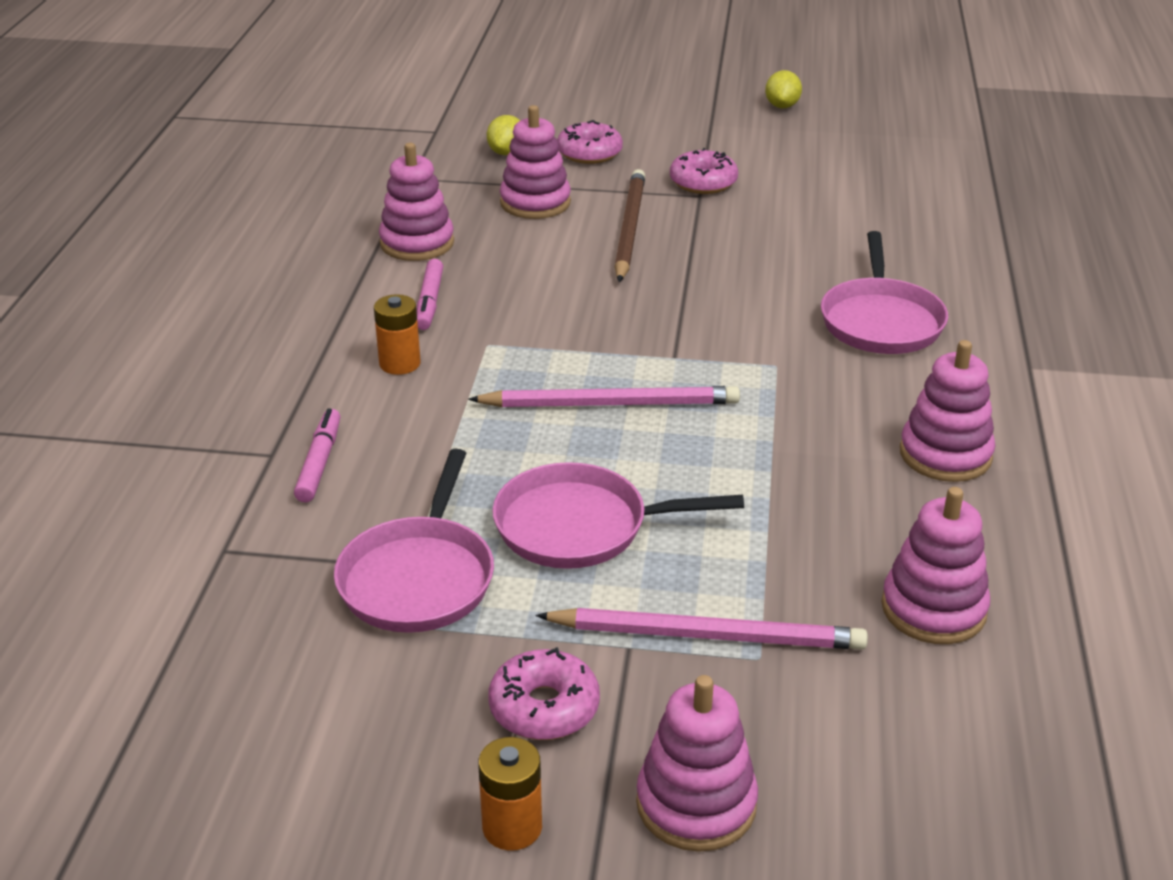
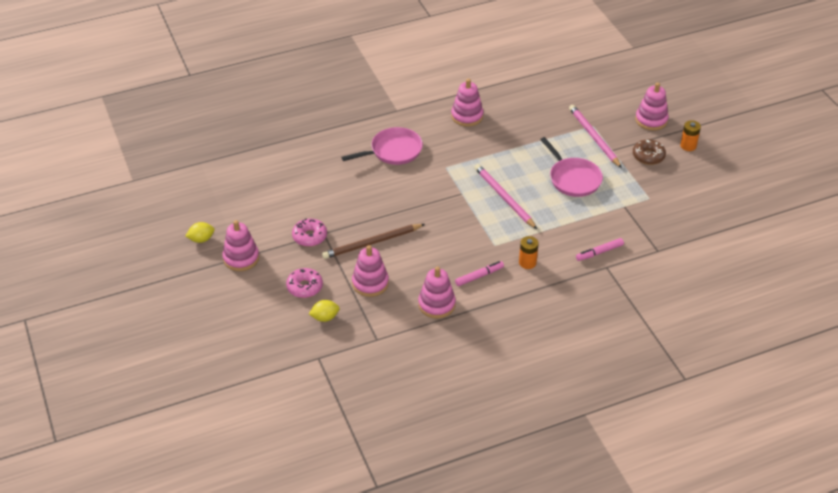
camera: 120 degrees left, 10 degrees up
pink pan [334,449,494,633] -> none
pink donut [488,647,600,740] -> brown donut [633,139,666,165]
pink stacking toy [881,487,990,644] -> pink stacking toy moved to [222,220,259,271]

